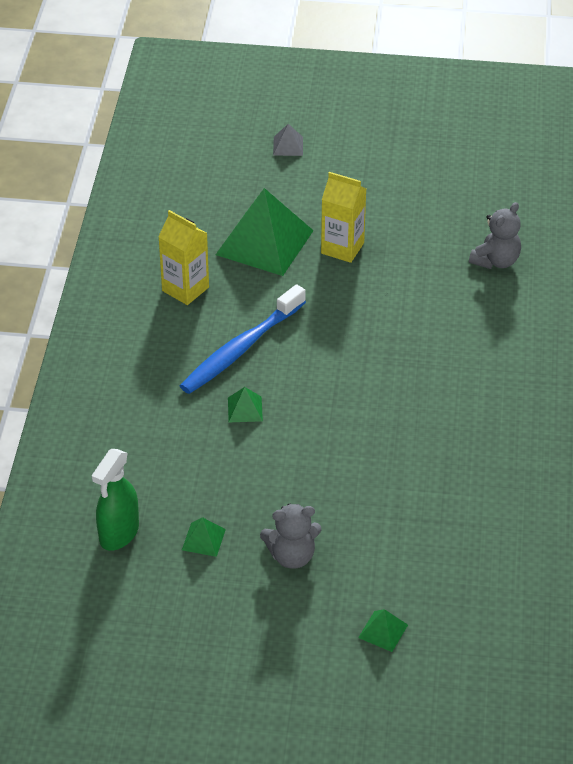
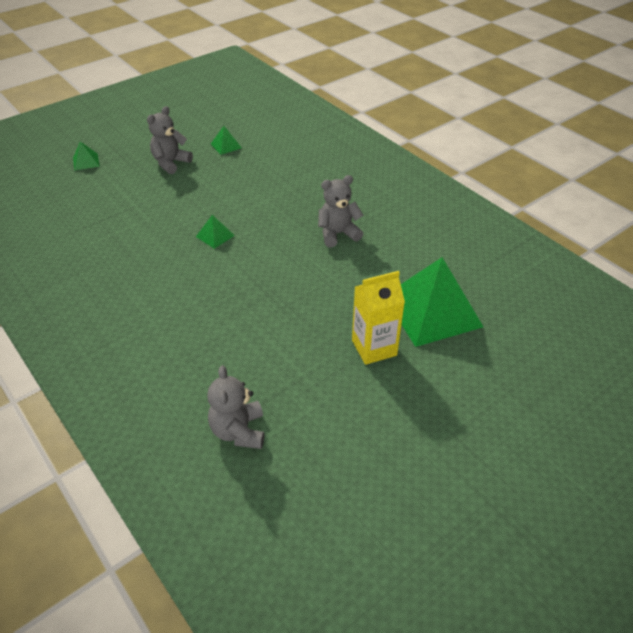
camera: 135 degrees right, 0 degrees up
green spray bottle [92,449,139,551] -> none
yellow carton [158,210,209,305] -> none
blue toothbrush [180,284,306,394] -> grey teddy bear [318,175,364,247]
green pyramid [228,387,263,422] -> green pyramid moved to [196,215,235,249]
grey pyramid [273,124,303,156] -> none

